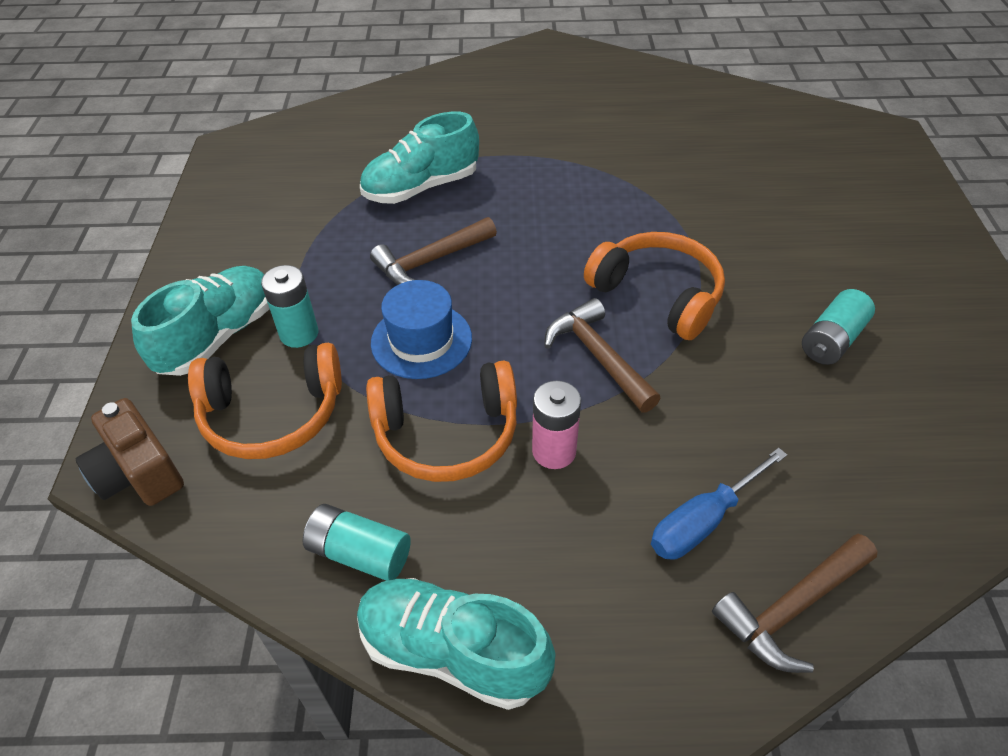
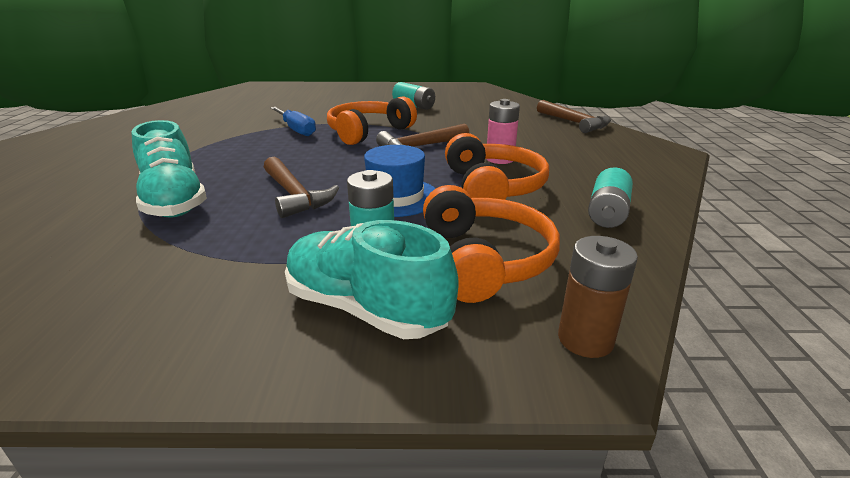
camera: 90 degrees left, 20 degrees down
brown camera [76,398,184,506] -> brown battery [558,236,638,358]
turquoise shoe [357,578,555,710] -> none
blue screwdriver [651,448,787,560] -> blue screwdriver moved to [271,107,316,136]

